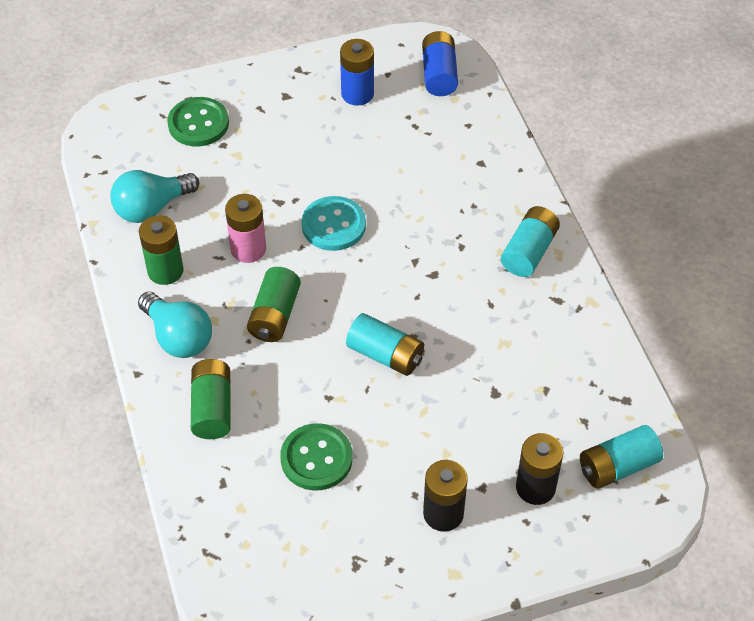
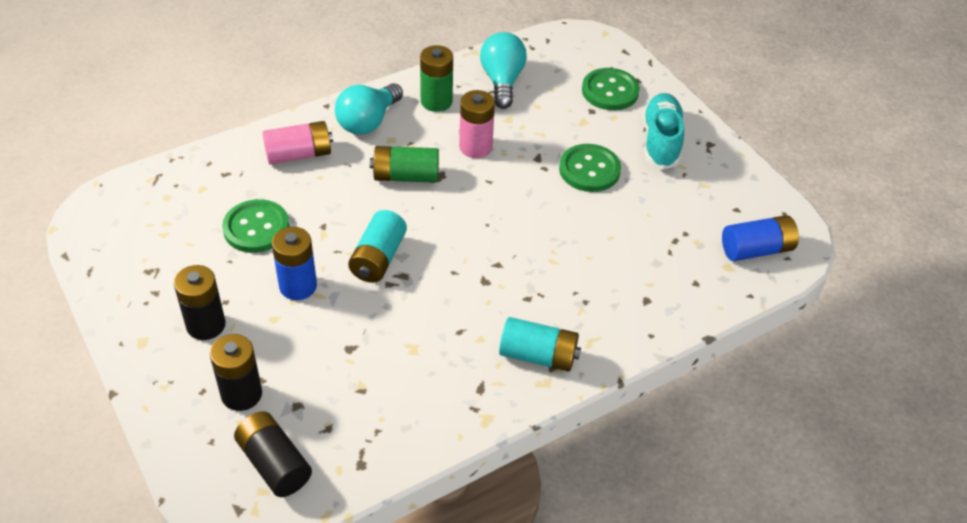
camera: 75 degrees right, 5 degrees down
turquoise light bulb [110,170,199,223] -> turquoise light bulb turned 45 degrees clockwise [480,32,527,109]
green battery [191,359,231,439] -> pink battery [263,121,333,164]
turquoise button [301,196,366,251] -> none
blue battery [340,39,374,106] -> blue battery moved to [272,227,317,300]
turquoise battery [580,425,663,489] -> black battery [234,411,312,497]
none -> green button [559,144,621,192]
none -> turquoise shoe [643,93,684,170]

